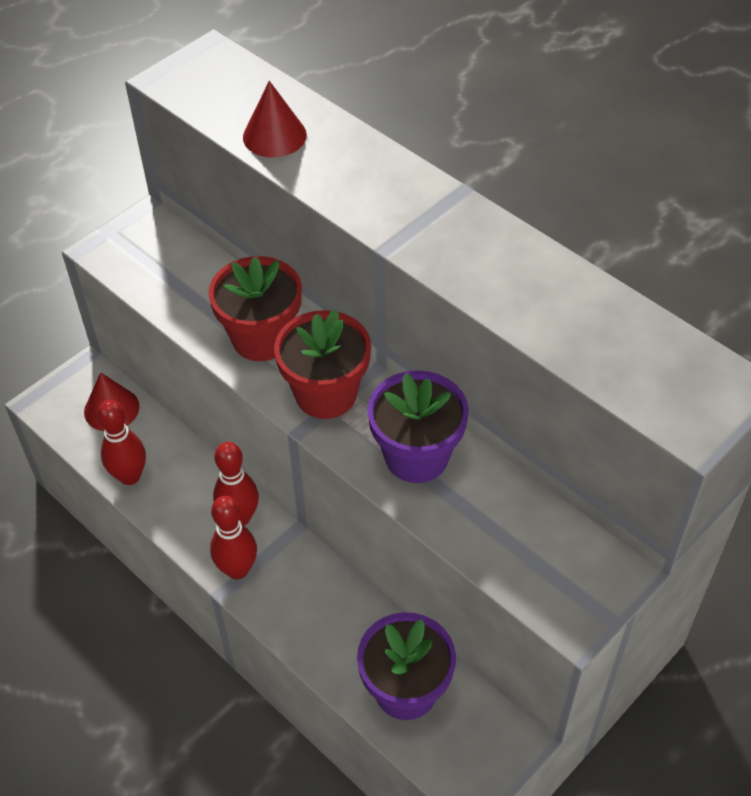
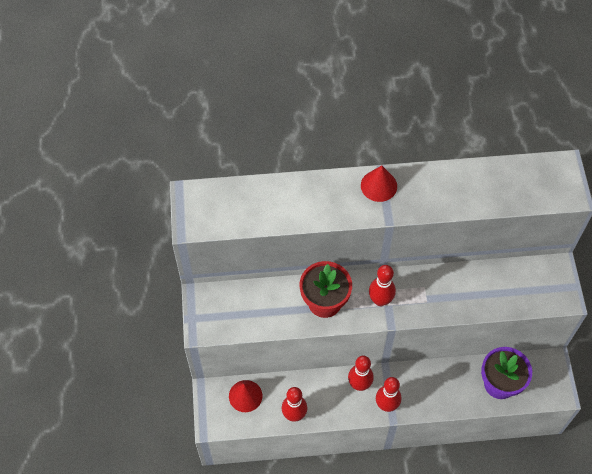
camera: 50 degrees left, 10 degrees up
red cone [243,81,307,158] -> red cone moved to [361,165,397,202]
red flower pot [274,309,371,419] -> red bowling pin [369,265,396,306]
purple flower pot [367,370,469,483] -> none

